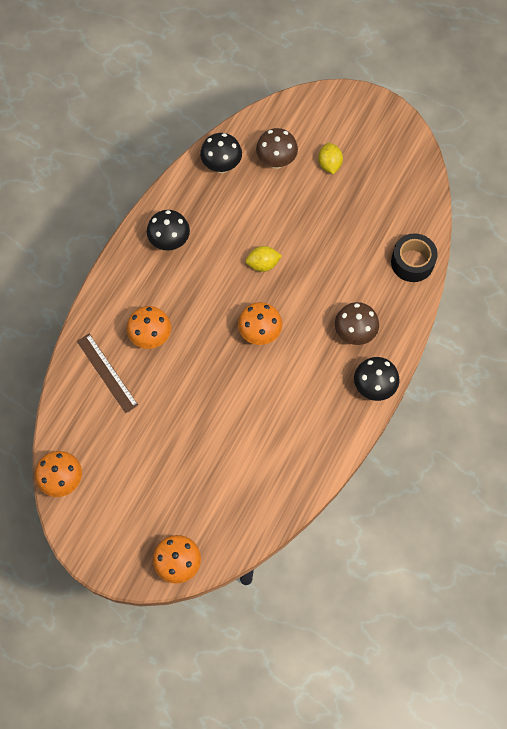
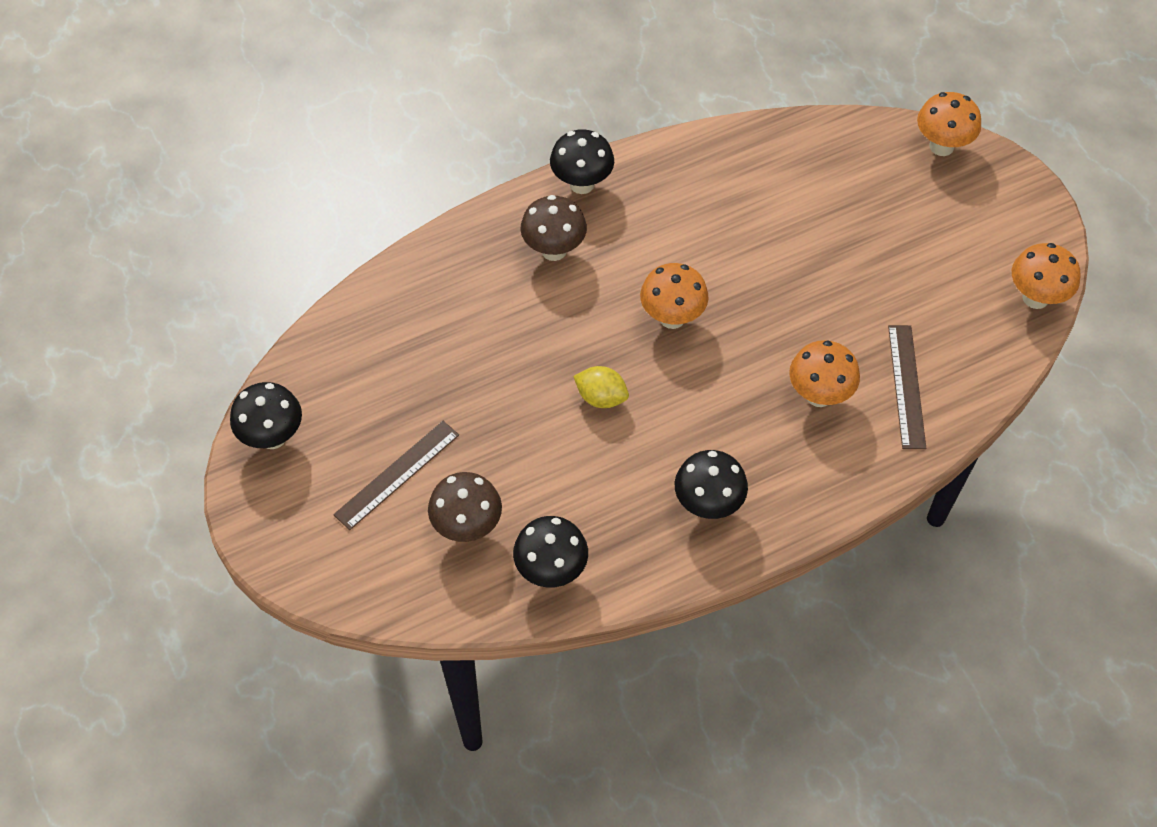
camera: 145 degrees left, 10 degrees down
yellow lemon [318,143,343,174] -> brown ruler [333,421,459,530]
black tape [391,233,438,282] -> none
none -> black mushroom [230,382,302,449]

